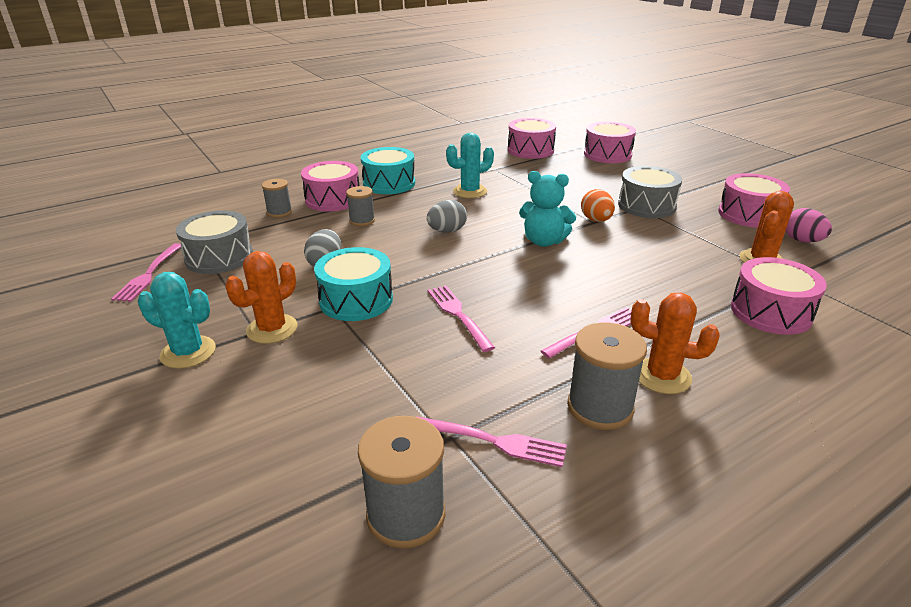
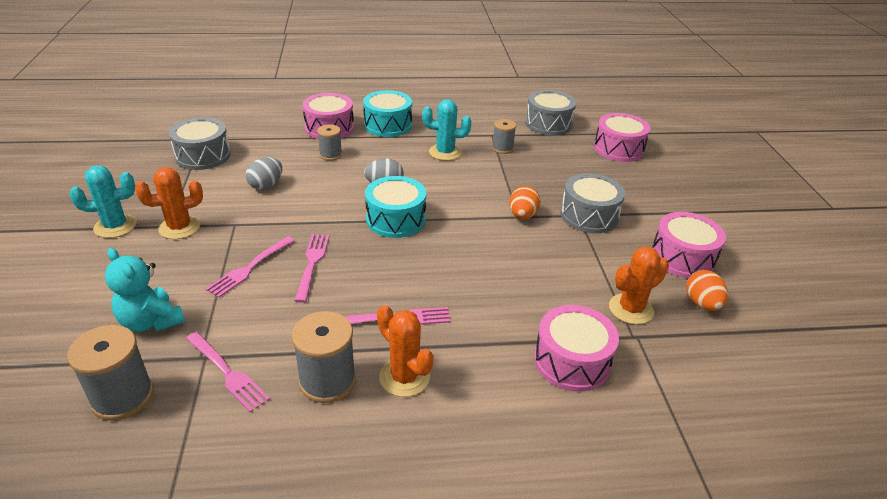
camera: 25 degrees right, 5 degrees up
pink fork [111,243,181,302] -> pink fork moved to [205,236,295,298]
turquoise cactus [138,272,216,369] -> turquoise cactus turned 60 degrees counterclockwise [69,166,137,238]
grey spool [262,179,292,218] -> grey spool moved to [492,119,516,154]
turquoise drum [314,247,393,321] -> turquoise drum moved to [365,176,426,238]
pink drum [508,118,556,159] -> grey drum [525,90,576,136]
turquoise teddy bear [519,171,576,247] -> turquoise teddy bear moved to [105,248,185,332]
pink egg [785,208,832,243] -> orange egg [686,270,728,311]

